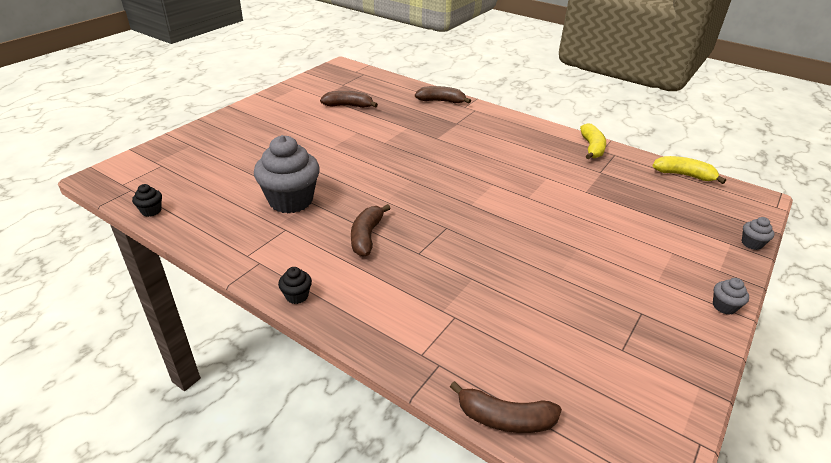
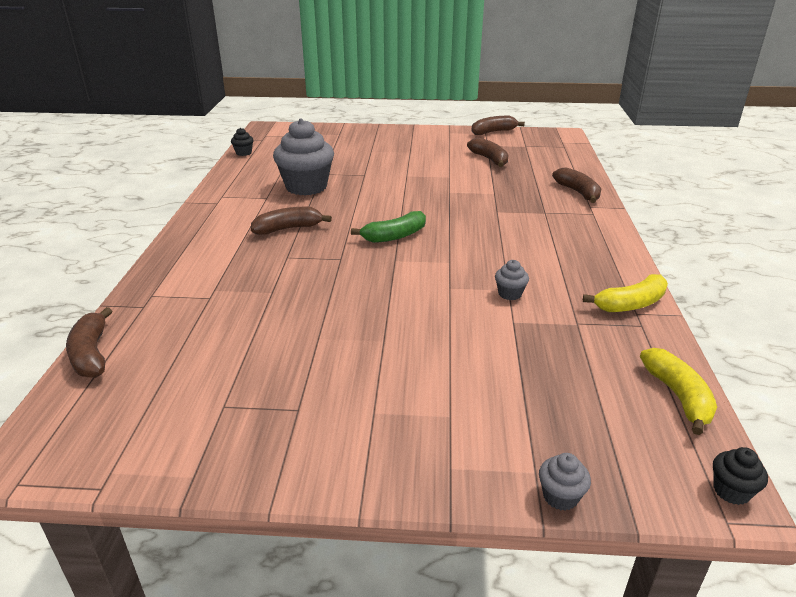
camera: 60 degrees right, 5 degrees down
black cupcake [278,267,312,304] -> black cupcake moved to [713,447,768,505]
grey cupcake [713,278,749,315] -> grey cupcake moved to [495,260,529,300]
none -> green banana [351,211,426,243]
none -> brown banana [471,116,525,135]

